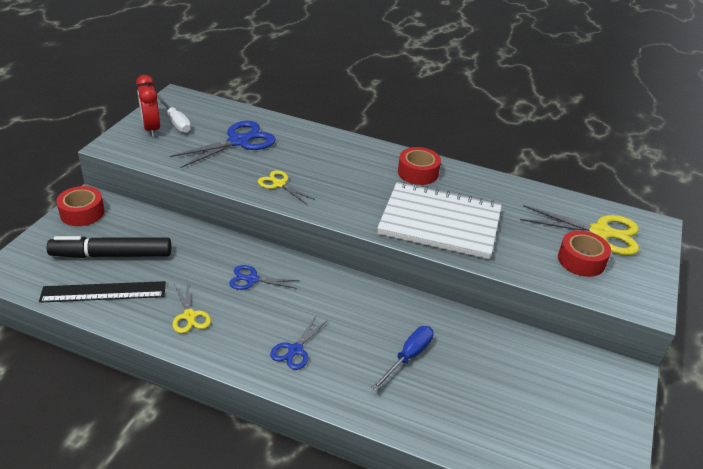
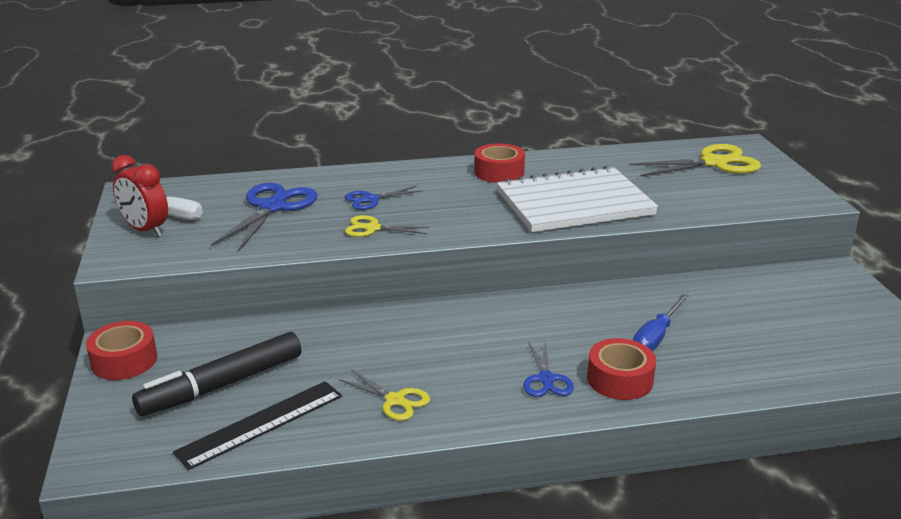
camera: 30 degrees left, 10 degrees down
blue scissors [229,265,299,290] -> blue scissors moved to [345,186,423,210]
blue screwdriver [371,326,434,391] -> blue screwdriver turned 150 degrees counterclockwise [633,294,689,351]
red tape [558,230,611,277] -> red tape moved to [587,338,656,400]

